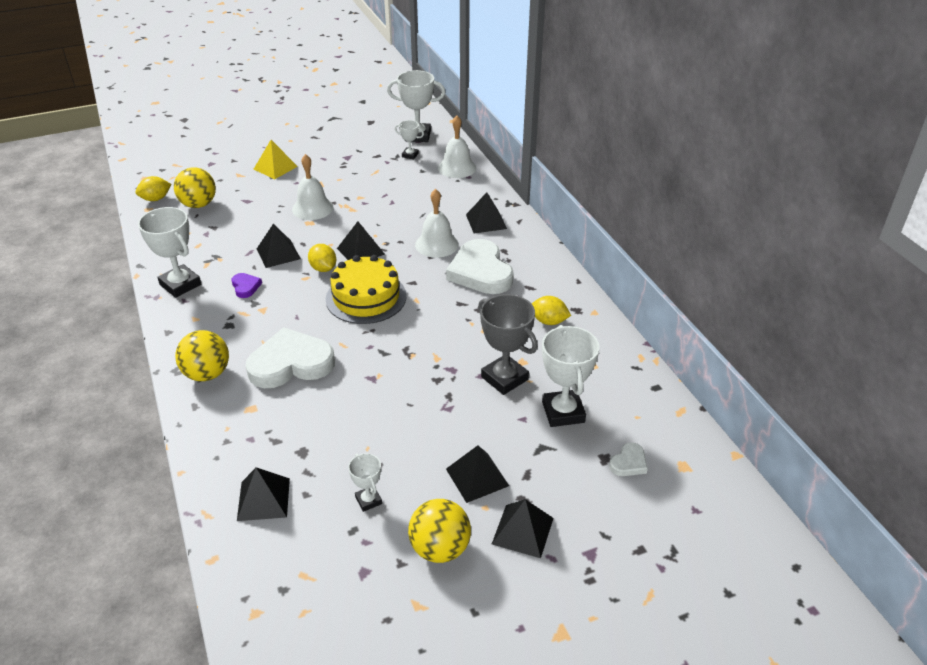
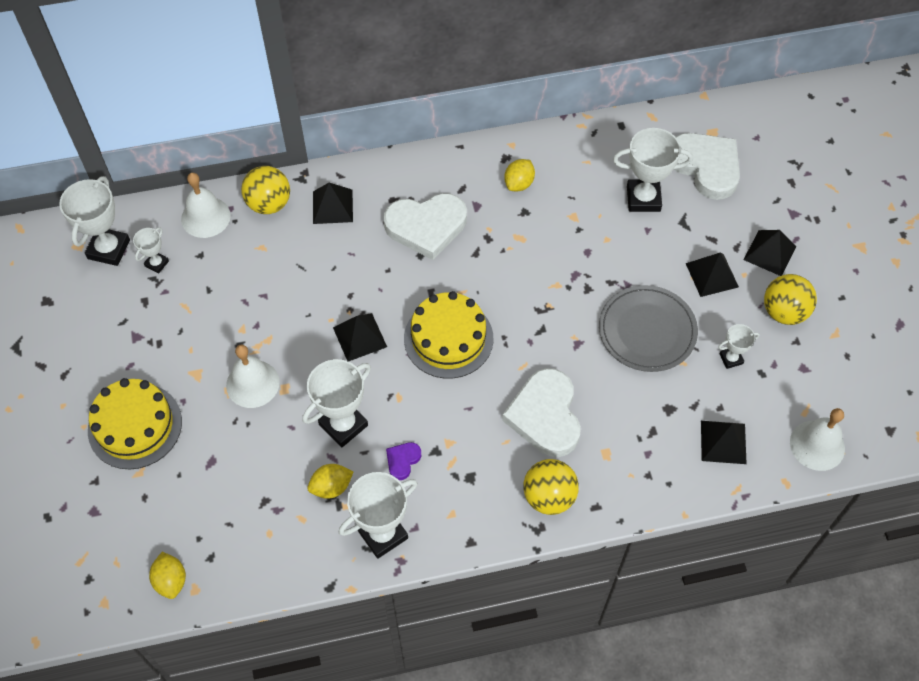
camera: 80 degrees left, 20 degrees up
yellow ball [174,167,216,208] -> yellow ball moved to [241,166,290,214]
purple heart [232,273,262,298] -> purple heart turned 45 degrees counterclockwise [386,442,421,480]
yellow pyramid [254,140,298,179] -> yellow cake [88,378,182,470]
black pyramid [257,224,301,268] -> white trophy [302,359,371,447]
yellow lemon [308,244,336,272] -> yellow lemon moved to [308,464,354,499]
white bell [415,189,459,258] -> white bell moved to [790,408,845,471]
grey trophy [478,294,538,395] -> none
white heart [609,442,648,476] -> white heart [674,133,740,200], size x2.26
none -> grey plate [599,285,698,372]

